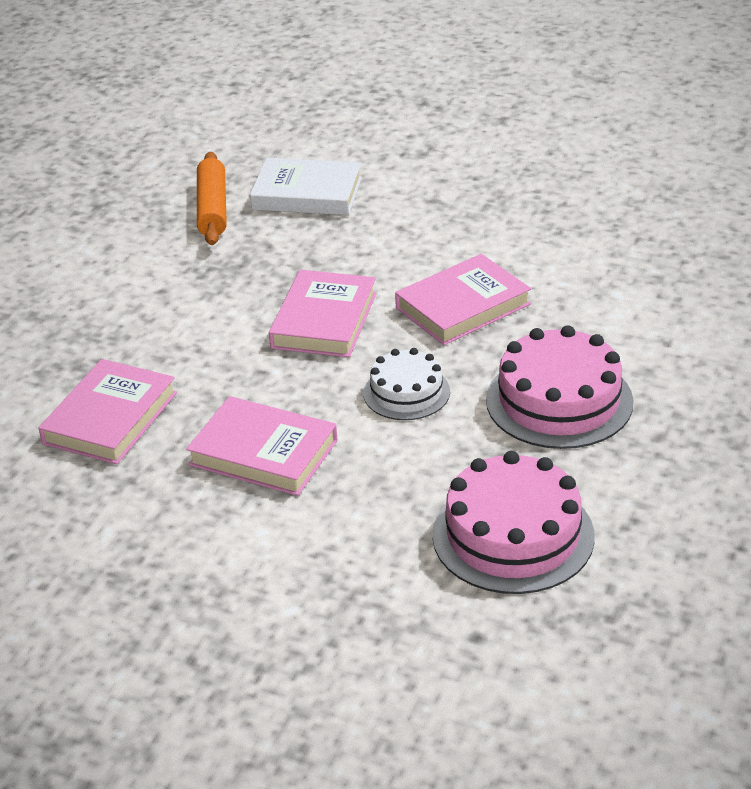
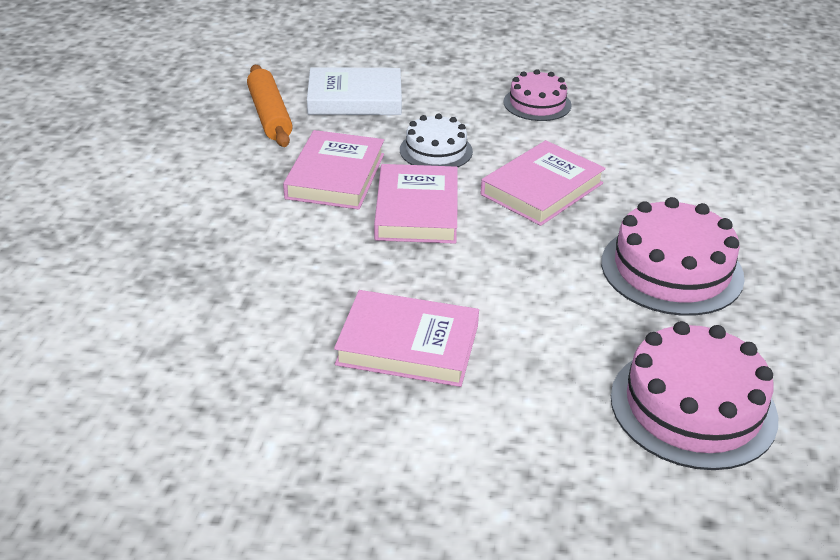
camera: 15 degrees left, 0 degrees up
pink book [38,359,177,465] -> pink book moved to [283,130,384,210]
white cake [363,348,450,420] -> white cake moved to [400,114,473,167]
none -> pink cake [503,69,572,121]

